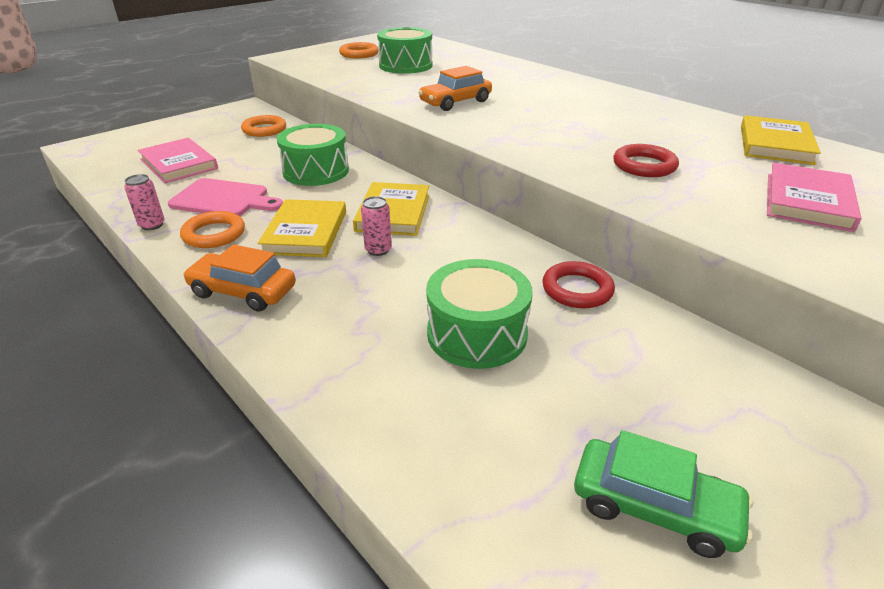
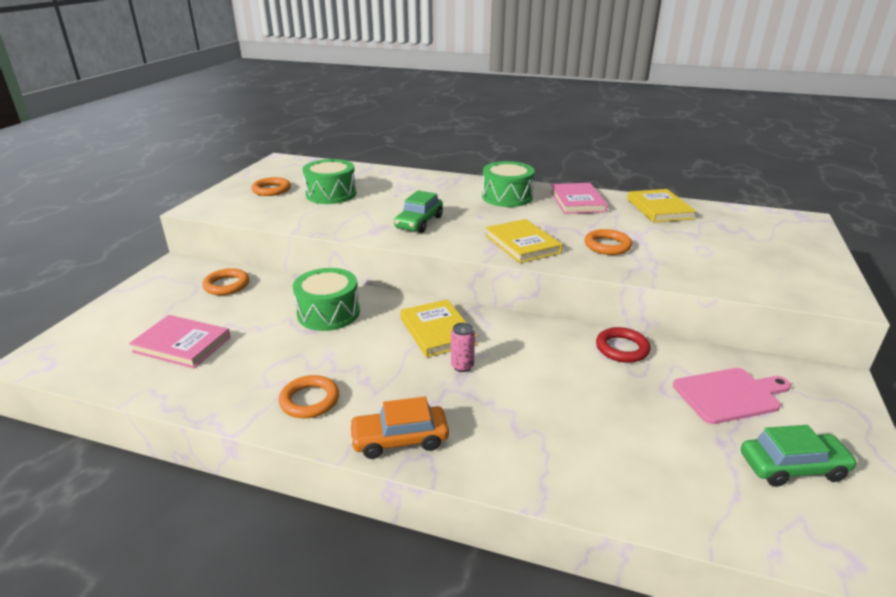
camera: 30 degrees left, 5 degrees down
pink can [124,174,165,230] -> none
pink cutting board [168,178,283,216] -> pink cutting board moved to [673,368,791,424]
yellow book [258,199,346,257] -> yellow book moved to [485,219,563,263]
orange car [418,66,492,111] -> green car [394,190,443,233]
green drum [426,259,533,369] -> green drum moved to [482,161,535,207]
red ring [613,144,679,177] -> orange ring [585,229,632,255]
pink book [767,162,862,232] -> pink book moved to [550,183,608,214]

